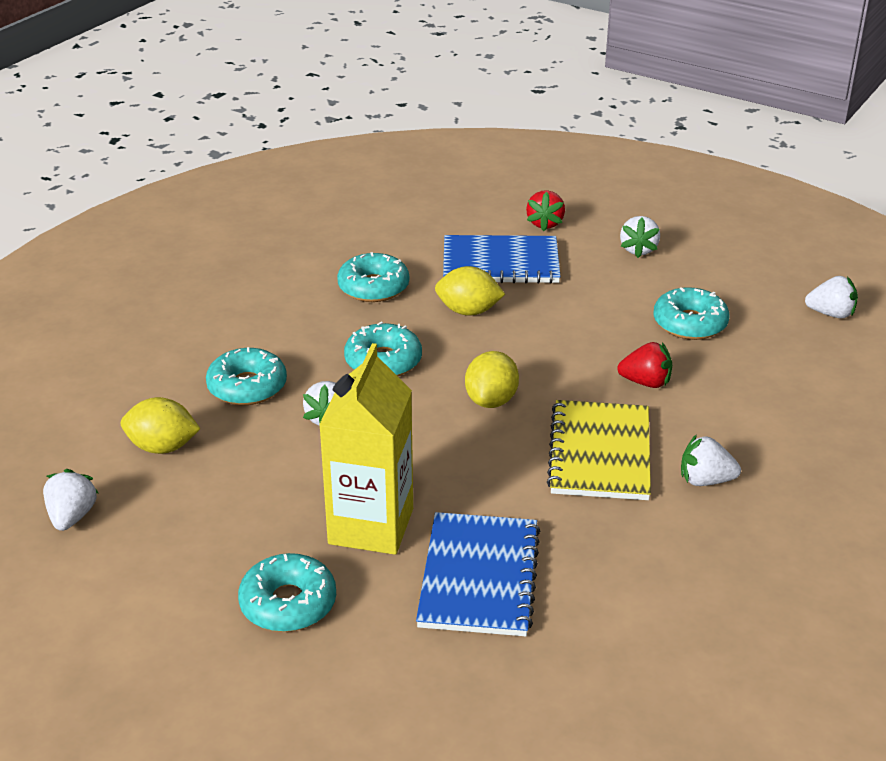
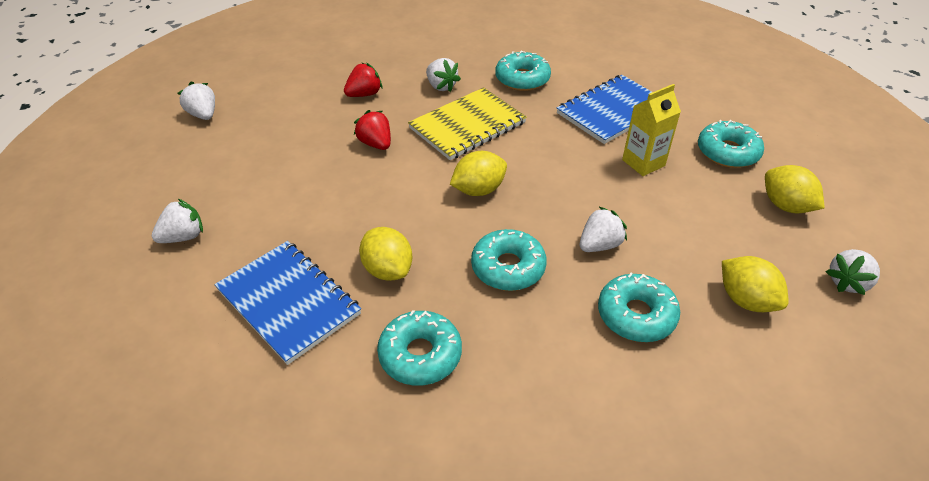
camera: 135 degrees left, 10 degrees up
yellow carton [319,343,413,555] -> yellow carton [622,84,681,176], size x0.62
red strawberry [526,190,565,231] -> red strawberry moved to [344,62,383,97]
turquoise donut [654,287,730,340] -> turquoise donut moved to [495,51,551,91]
none -> yellow lemon [765,165,824,213]

